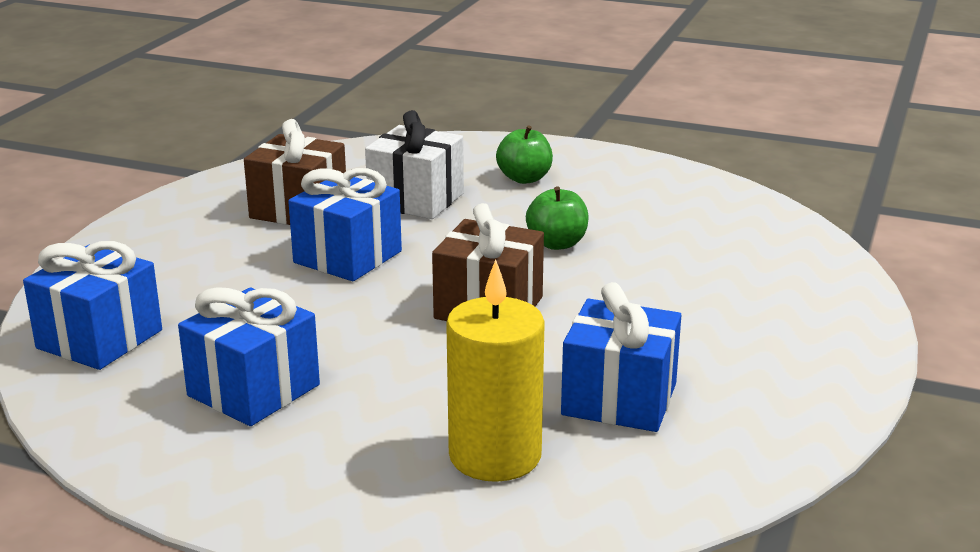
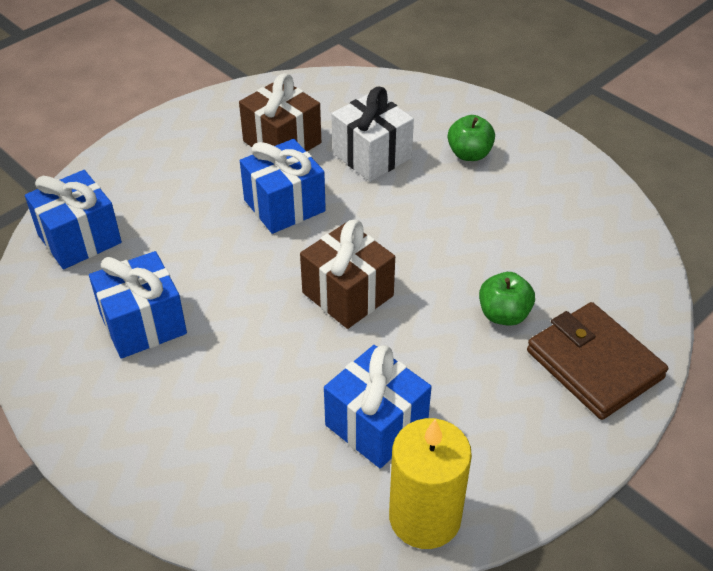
camera: 25 degrees right, 20 degrees up
yellow candle [446,259,545,482] -> yellow candle moved to [389,418,472,549]
green apple [526,187,589,250] -> green apple moved to [479,272,535,326]
none -> brown wallet [527,302,668,420]

